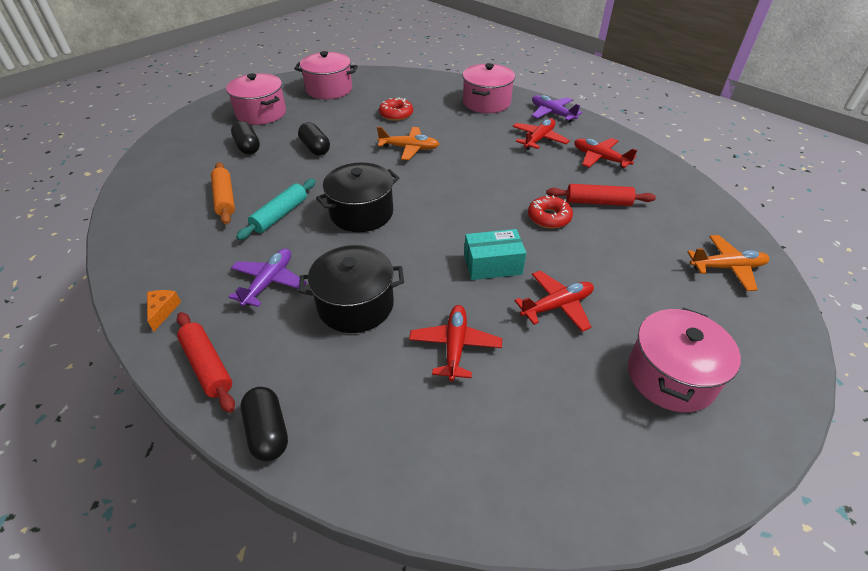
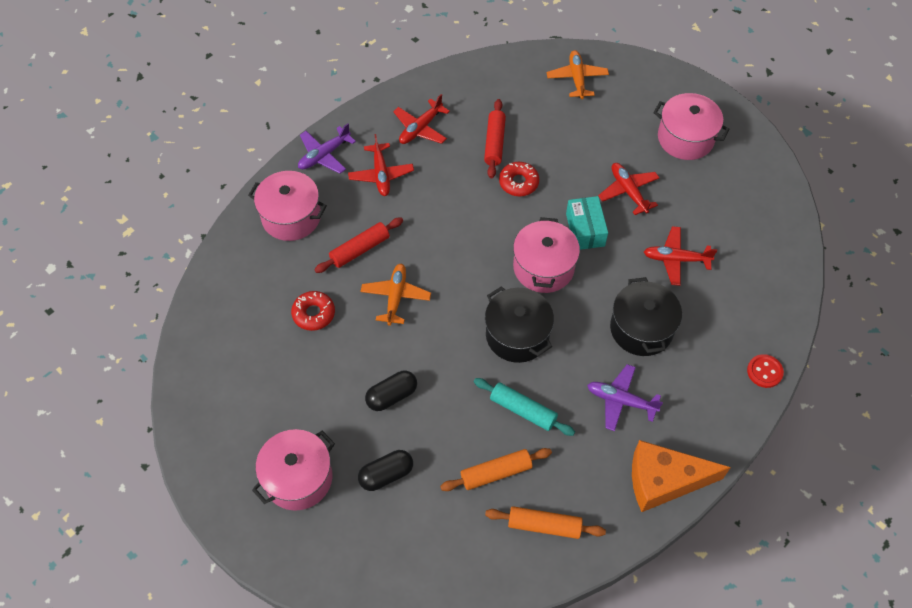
camera: 90 degrees left, 15 degrees up
orange cheese [147,290,181,331] -> orange cheese [632,440,731,512], size x2.45
red rolling pin [177,312,235,413] -> red rolling pin moved to [314,217,403,273]
black capsule [240,387,288,461] -> red button [747,354,784,388]
pink pot [294,51,358,99] -> pink pot moved to [513,217,580,293]
red plane [512,119,570,150] -> red plane turned 135 degrees counterclockwise [348,134,414,196]
none -> orange rolling pin [485,506,606,539]

